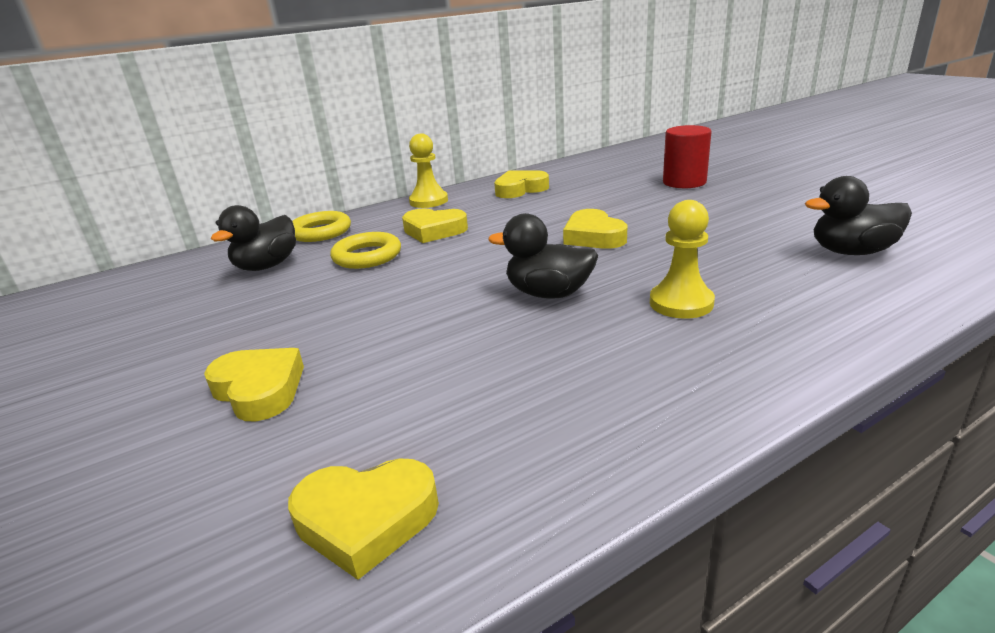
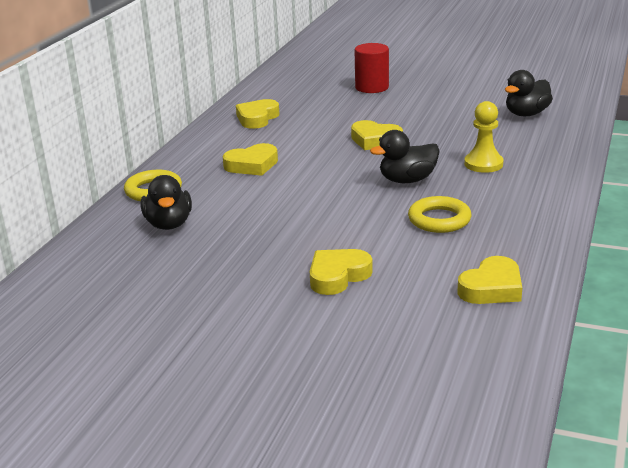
camera: 40 degrees left, 0 degrees up
yellow heart [204,348,304,421] -> yellow heart turned 45 degrees counterclockwise [310,249,373,295]
yellow ring [330,232,401,269] -> yellow ring moved to [408,196,471,233]
yellow pawn [409,133,448,208] -> none

